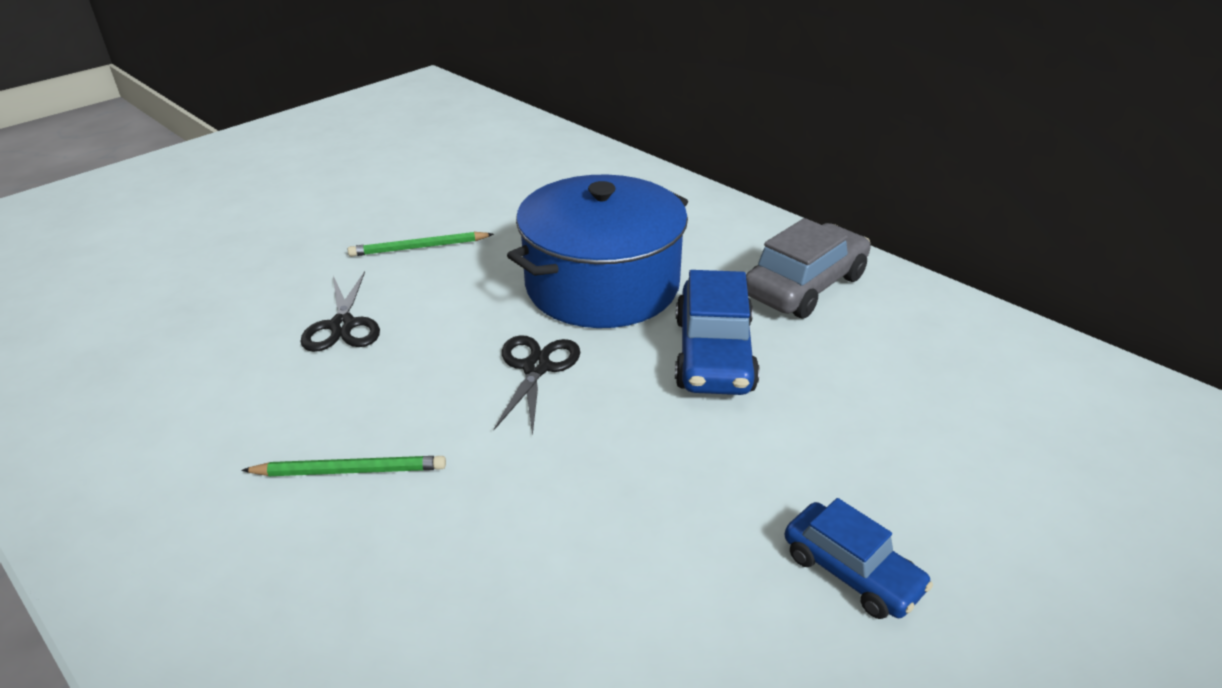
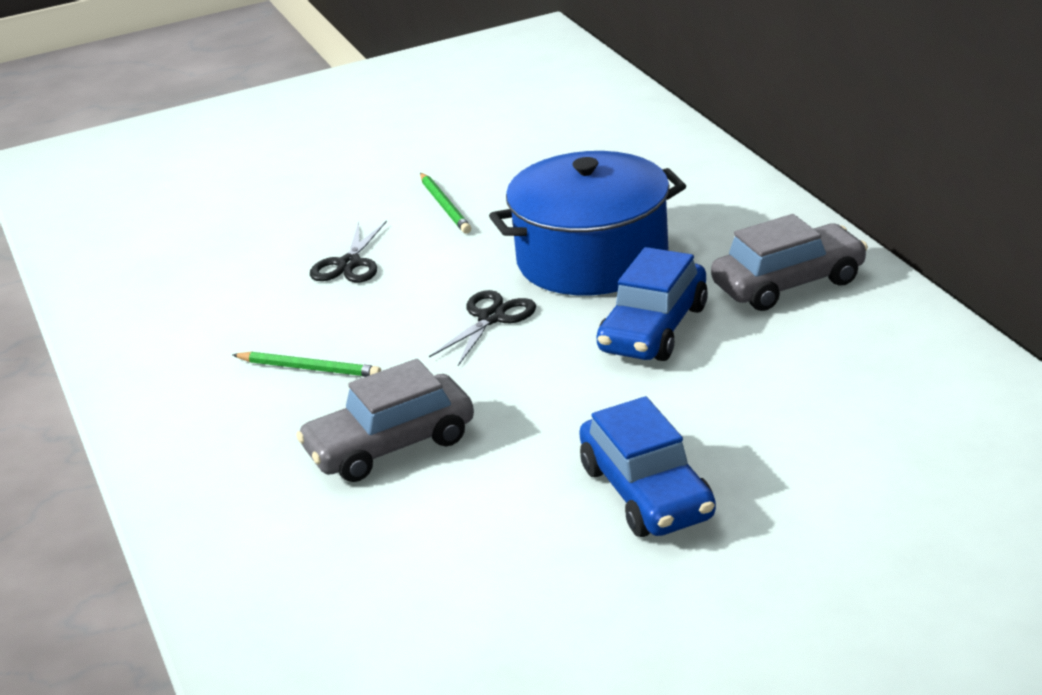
camera: 25 degrees right, 5 degrees down
green pencil [348,232,494,257] -> green pencil turned 120 degrees counterclockwise [420,173,471,234]
blue car [785,498,933,619] -> blue car [579,396,716,537], size x1.55
none -> grey car [296,359,474,482]

